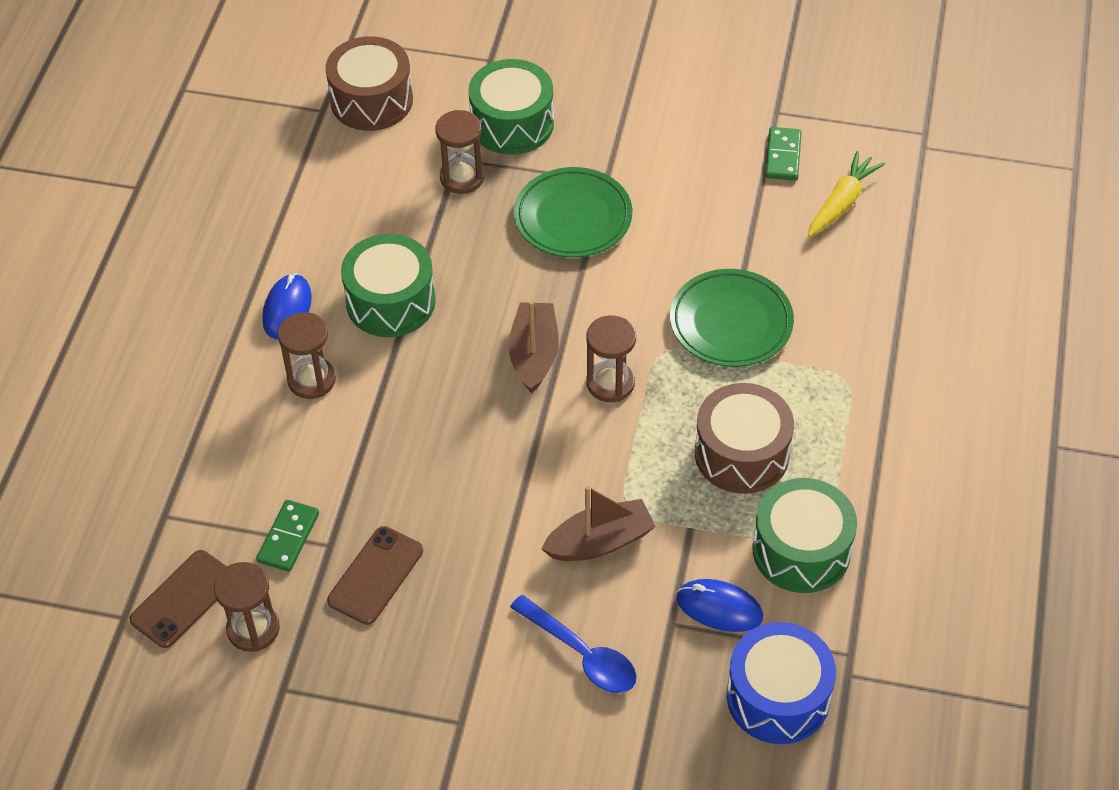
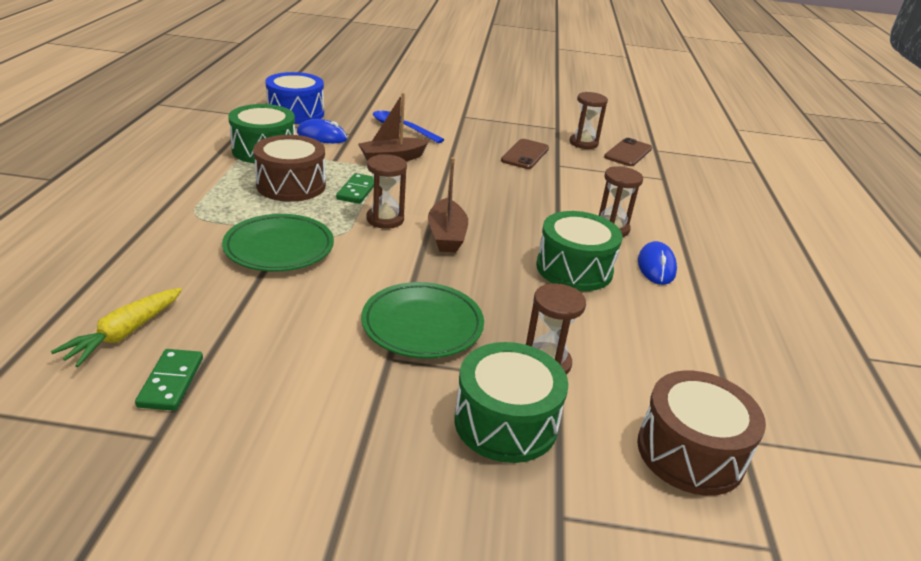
camera: 170 degrees right, 20 degrees down
green domino [256,500,319,572] -> green domino moved to [336,173,374,204]

